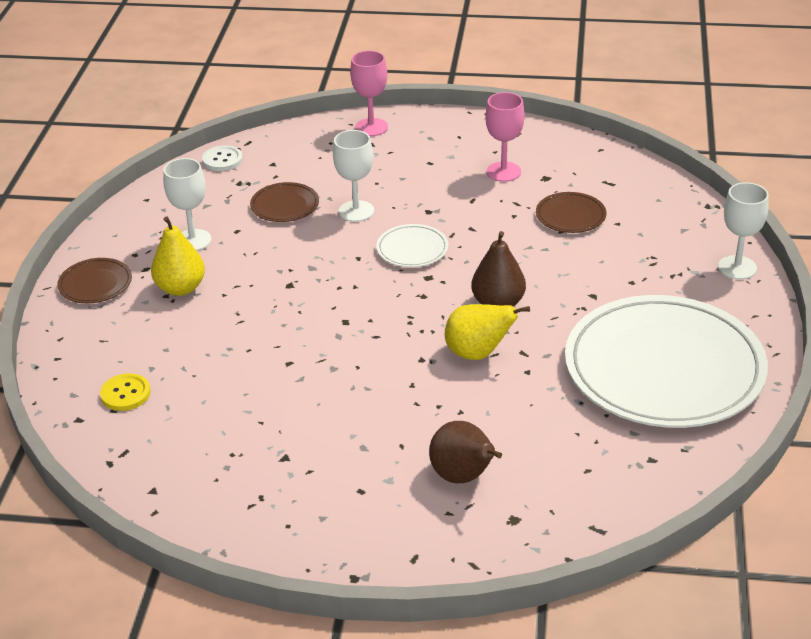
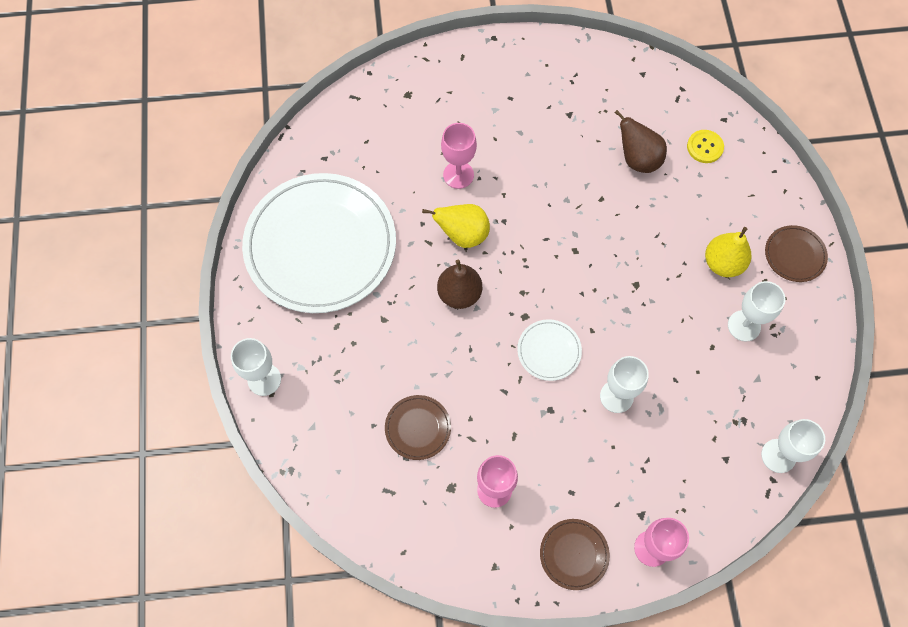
camera: 165 degrees right, 30 degrees up
white button [202,145,243,171] -> white goblet [761,419,825,473]
brown plate [250,182,319,222] -> brown plate moved to [540,519,610,590]
brown pear [429,421,502,483] -> brown pear moved to [615,110,667,173]
none -> pink goblet [441,123,477,189]

